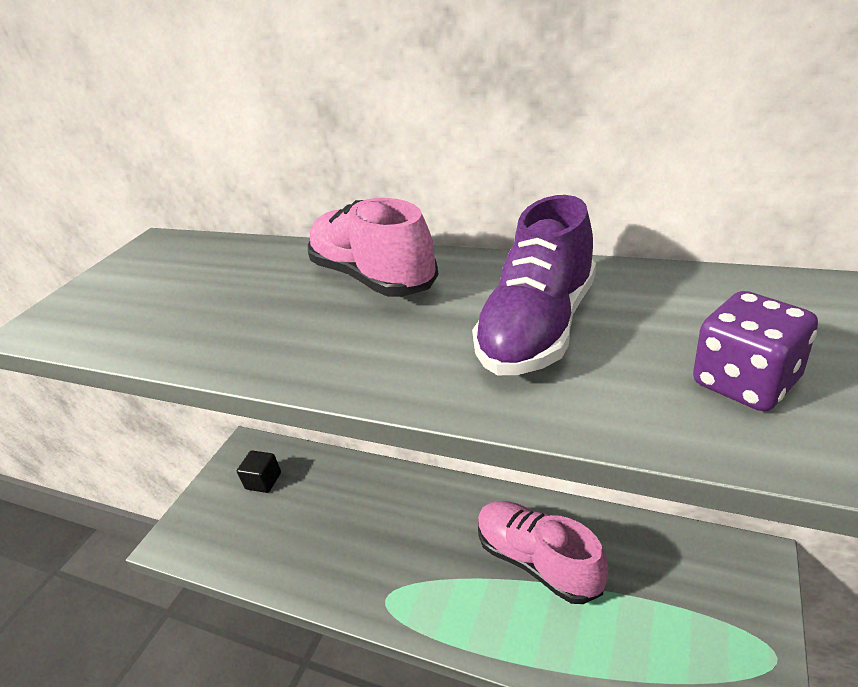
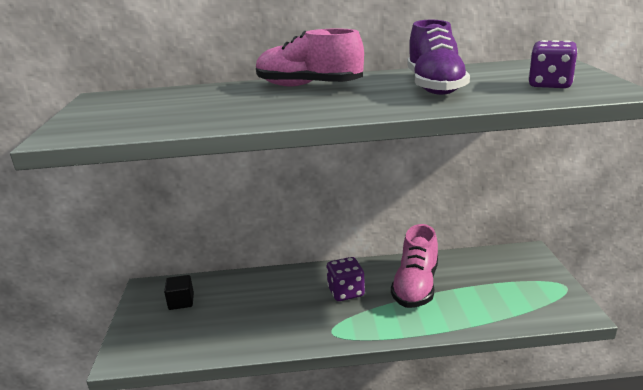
camera: 30 degrees left, 10 degrees down
pink shoe [478,501,608,604] -> pink shoe turned 90 degrees counterclockwise [391,224,438,308]
none -> purple dice [326,257,365,301]

